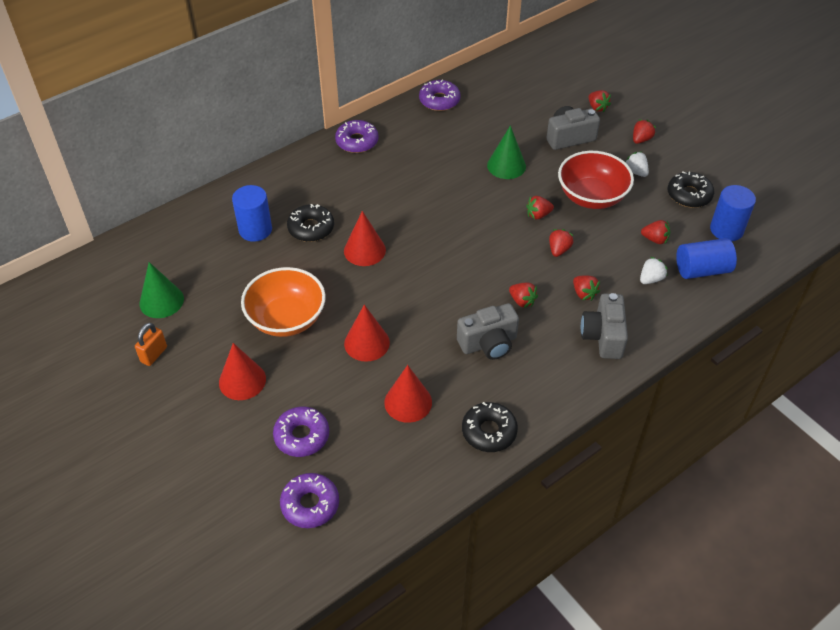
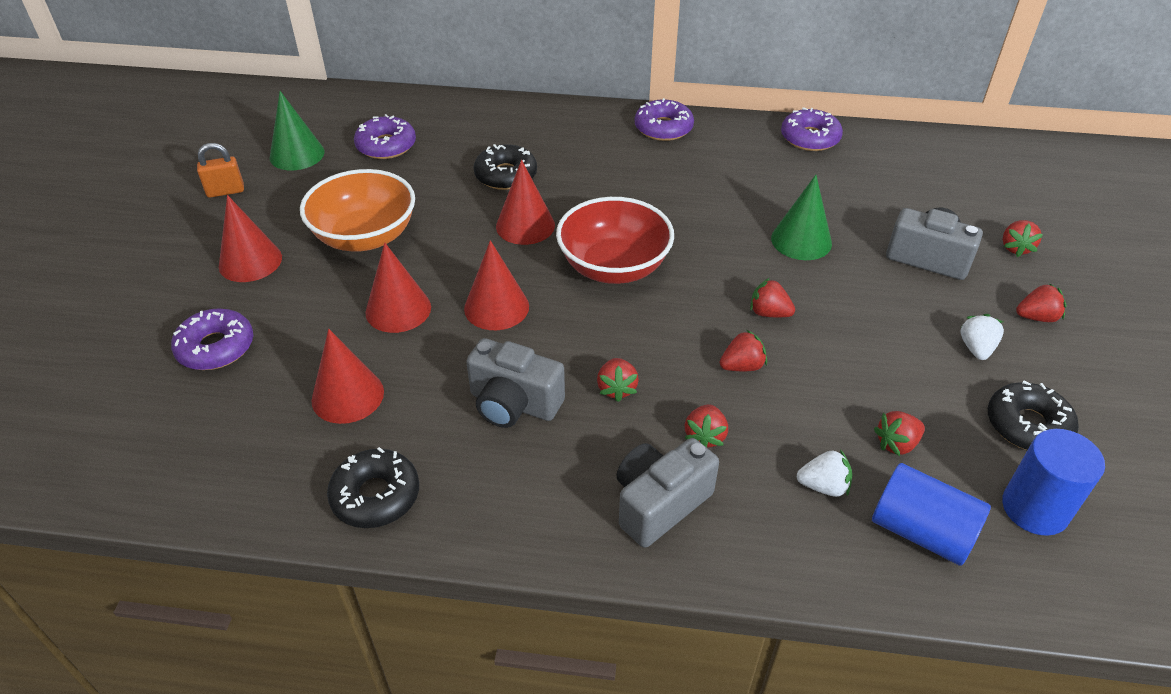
camera: 45 degrees right, 5 degrees down
blue cylinder [232,185,272,242] -> none
purple donut [280,473,339,528] -> purple donut moved to [354,114,416,159]
red bowl [558,151,634,209] -> red bowl moved to [556,197,674,284]
red strawberry [641,220,670,244] -> red strawberry turned 90 degrees clockwise [874,411,925,456]
none -> red cone [464,240,529,330]

